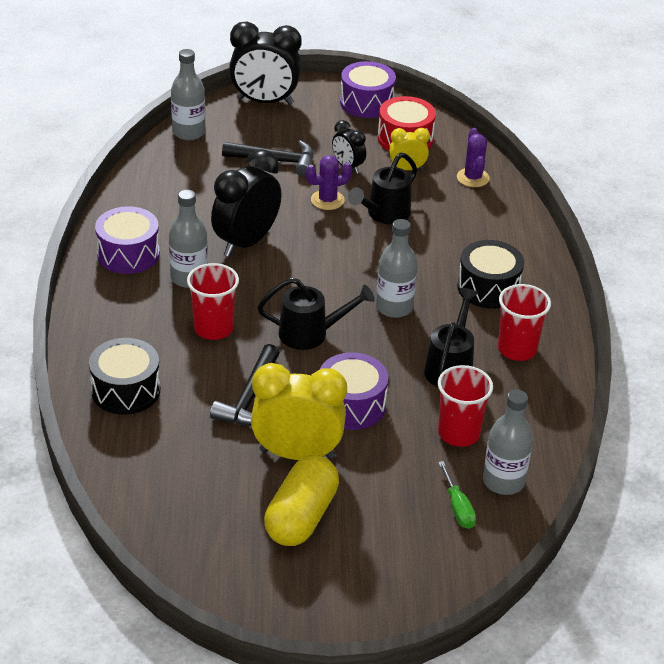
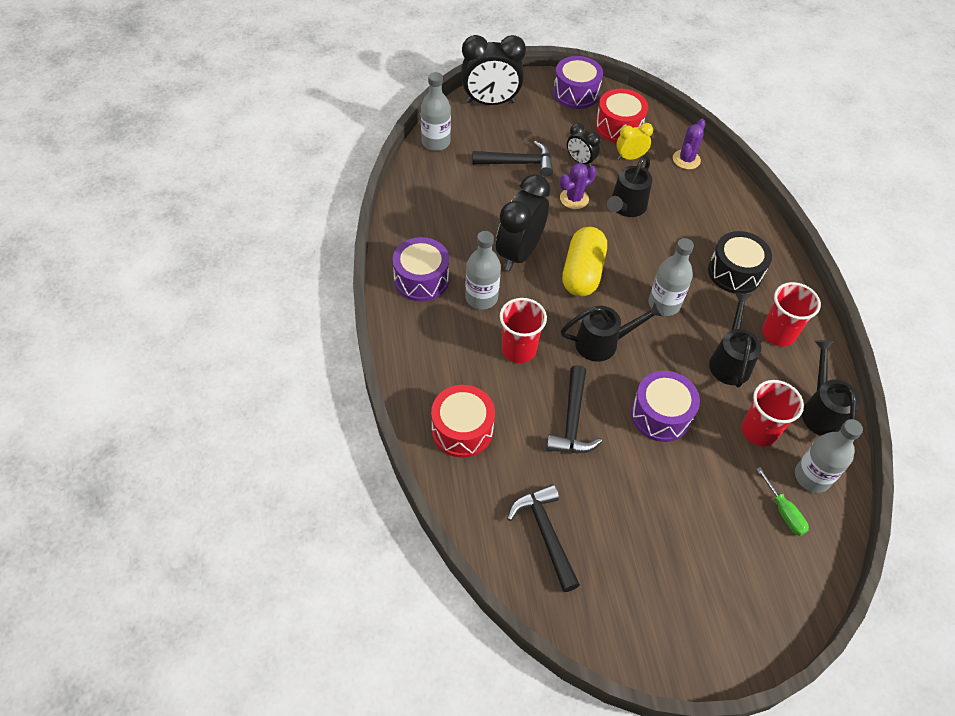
camera: 10 degrees left, 15 degrees up
black drum [89,338,160,415] -> red drum [431,385,495,458]
yellow clock [251,363,347,460] -> none
yellow capsule [264,455,339,546] -> yellow capsule moved to [562,227,607,297]
purple cactus [457,128,490,187] -> purple cactus turned 45 degrees clockwise [673,119,705,169]
none -> black hammer [507,484,580,592]
none -> black watering can [802,340,860,436]

